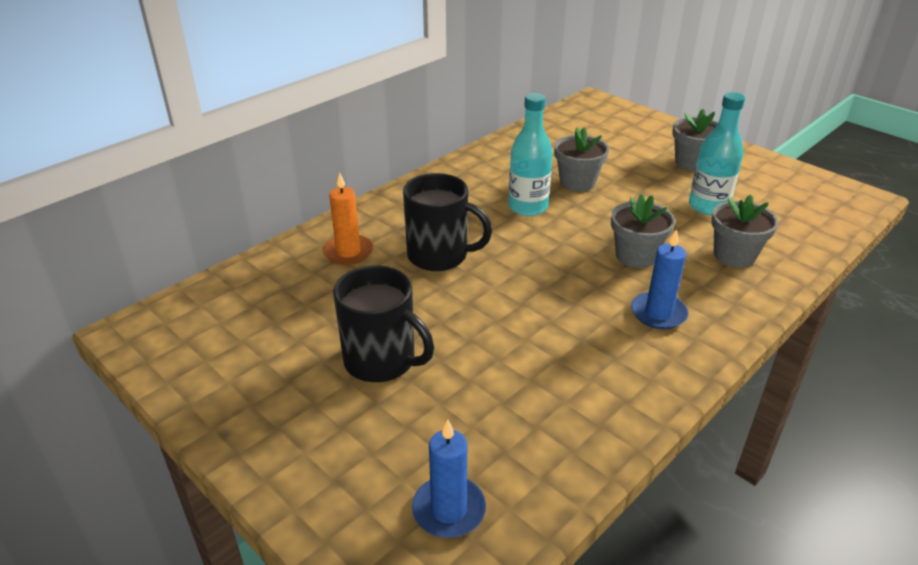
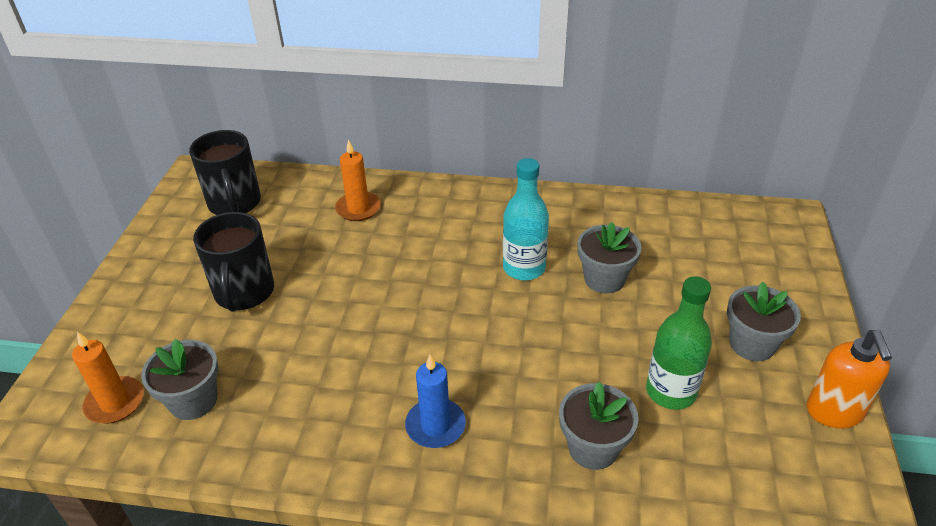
camera: 55 degrees right, 5 degrees up
black mug [403,173,492,271] -> black mug moved to [189,130,261,215]
blue candle [412,419,486,538] -> orange candle [72,332,144,424]
grey flower pot [611,194,675,268] -> grey flower pot moved to [141,339,219,420]
turquoise bottle [689,92,745,215] -> green bottle [646,276,712,410]
none -> orange soap dispenser [807,330,892,428]

